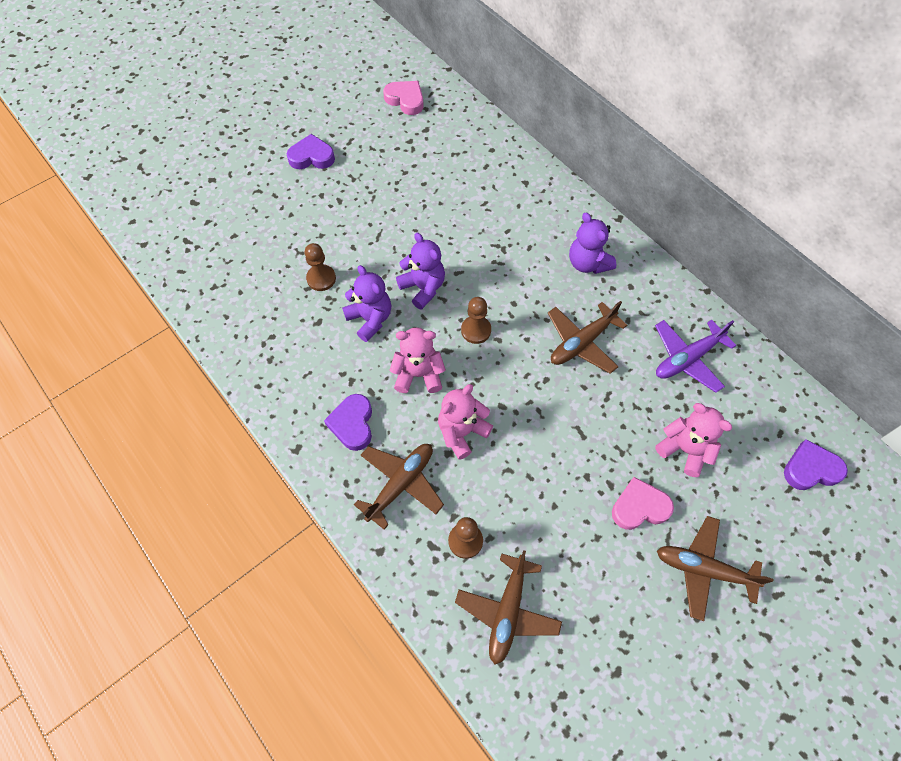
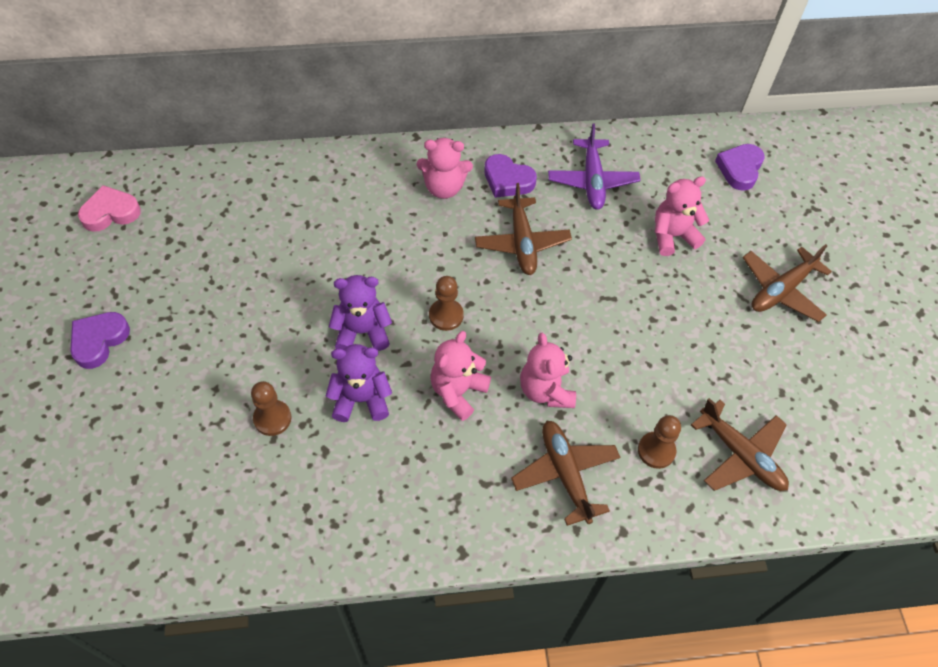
camera: 60 degrees left, 5 degrees down
purple heart [324,394,372,451] -> purple heart moved to [484,154,537,198]
purple teddy bear [569,212,617,274] -> pink teddy bear [417,138,473,199]
pink heart [612,477,674,530] -> none

